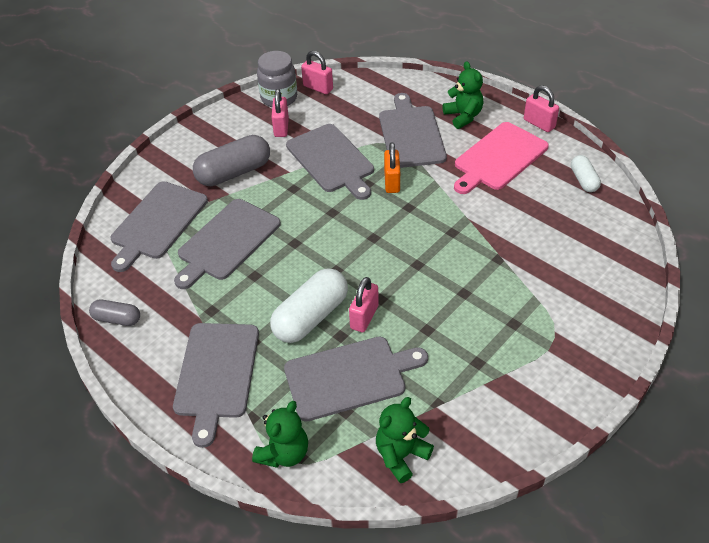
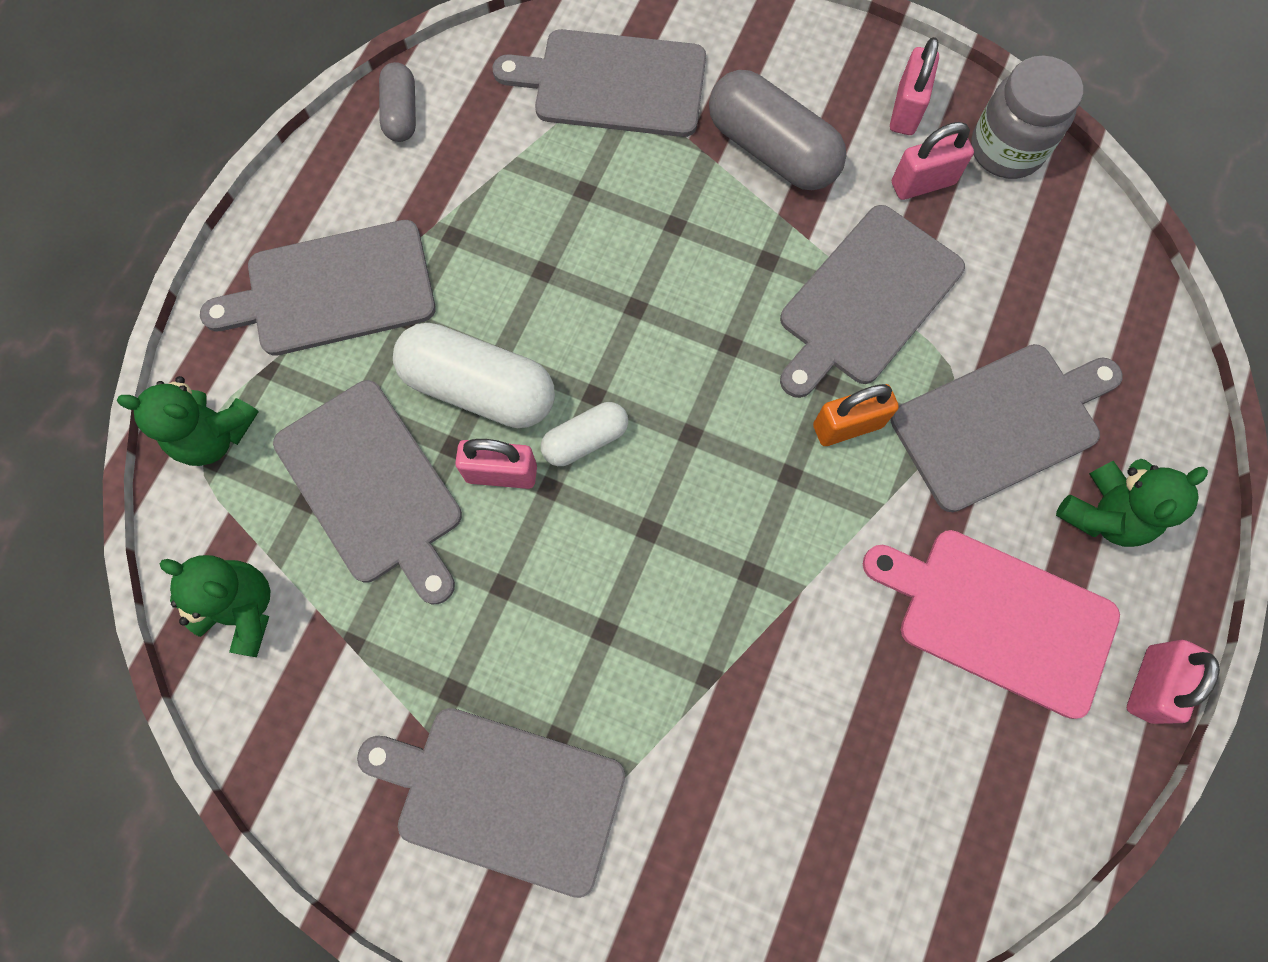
camera: 70 degrees right, 25 degrees up
grey cutting board [174,199,281,289] -> grey cutting board moved to [357,708,625,898]
pink padlock [301,51,333,94] -> pink padlock moved to [890,37,939,135]
white capsule [571,155,601,192] -> white capsule moved to [541,402,628,466]

